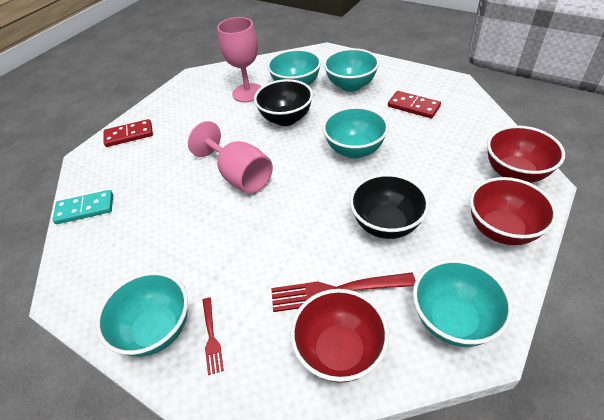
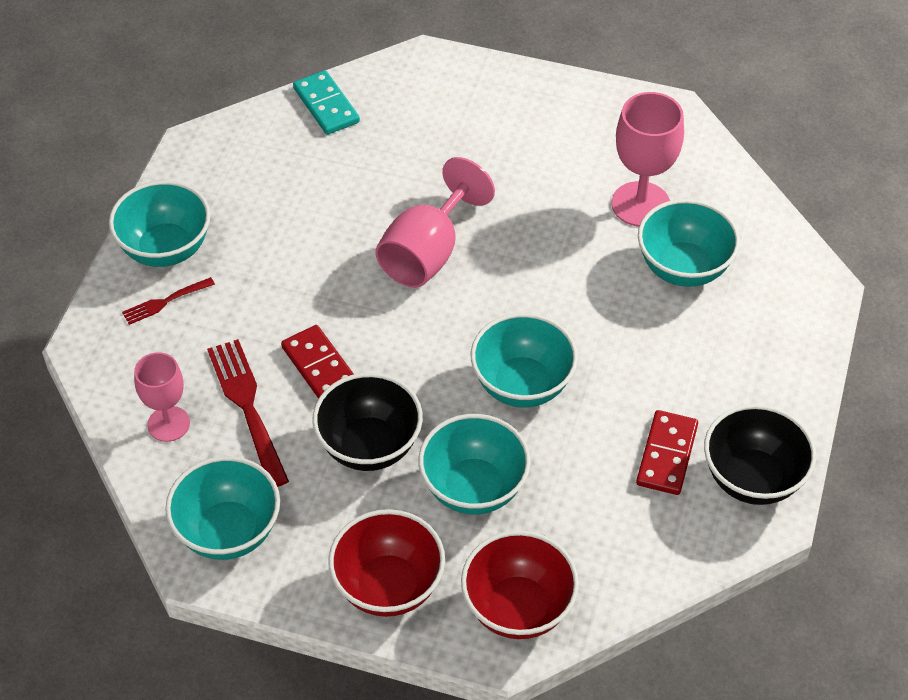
camera: 70 degrees right, 5 degrees up
red domino [104,119,153,147] -> red domino moved to [281,325,354,399]
black bowl [254,79,313,126] -> black bowl moved to [704,404,816,505]
red bowl [290,289,389,383] -> pink goblet [134,352,190,442]
turquoise bowl [324,48,379,92] -> turquoise bowl moved to [418,414,531,515]

